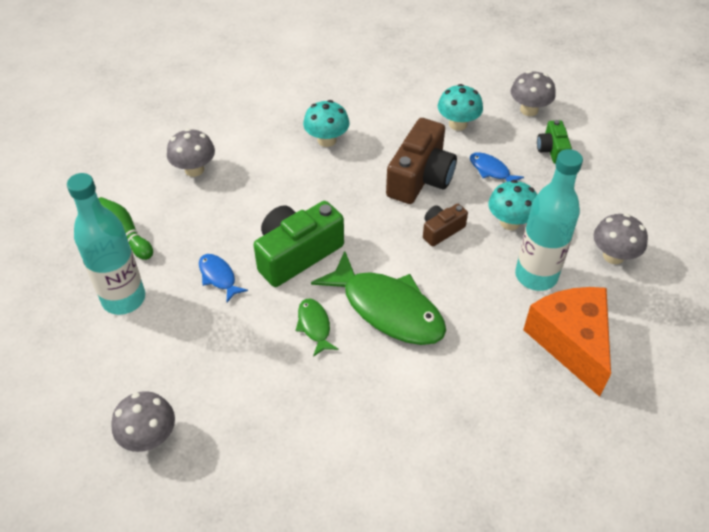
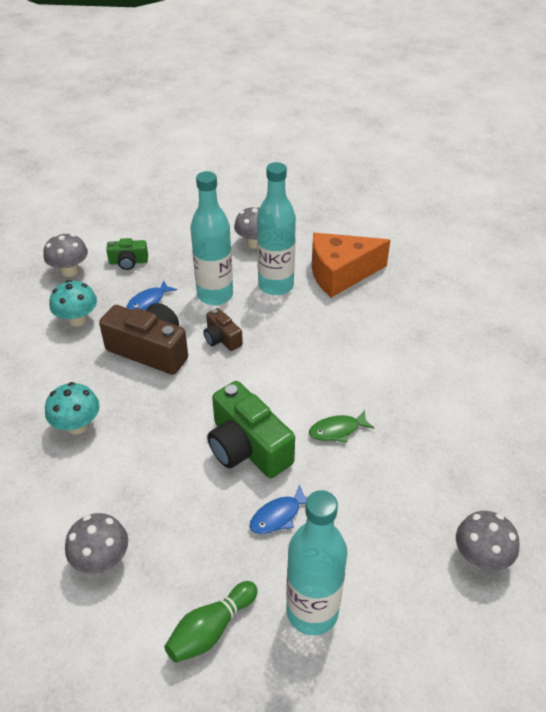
camera: 90 degrees left, 5 degrees down
green fish [311,251,446,345] -> none
turquoise mushroom [489,180,537,230] -> turquoise bottle [190,171,233,305]

